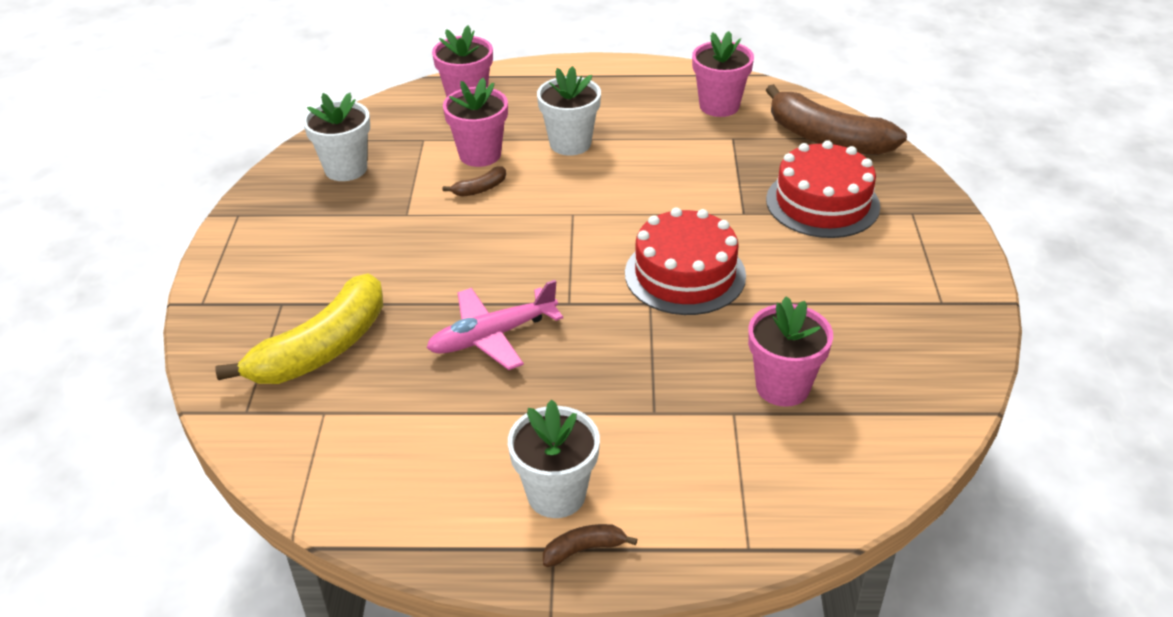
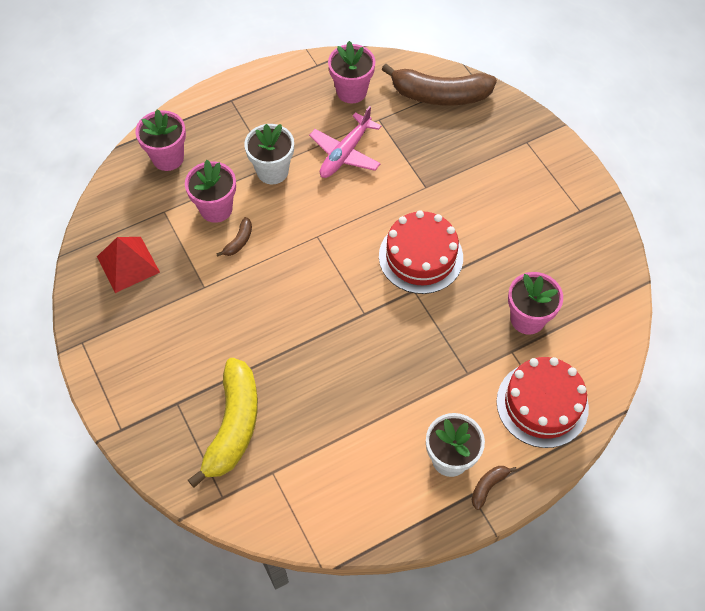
camera: 30 degrees left, 20 degrees up
white flower pot [303,93,370,181] -> red pyramid [97,237,160,293]
pink plane [427,280,563,370] -> pink plane moved to [309,106,381,178]
red cake [766,140,880,238] -> red cake moved to [496,357,589,448]

